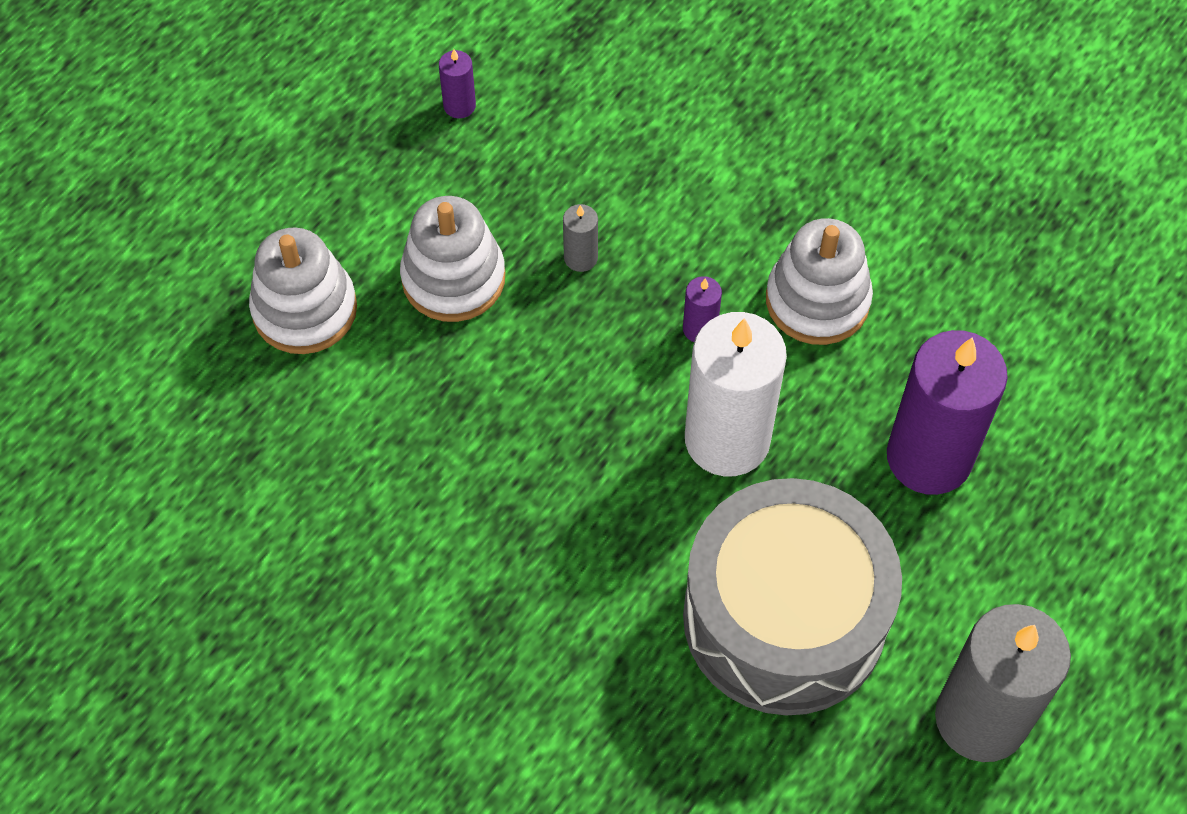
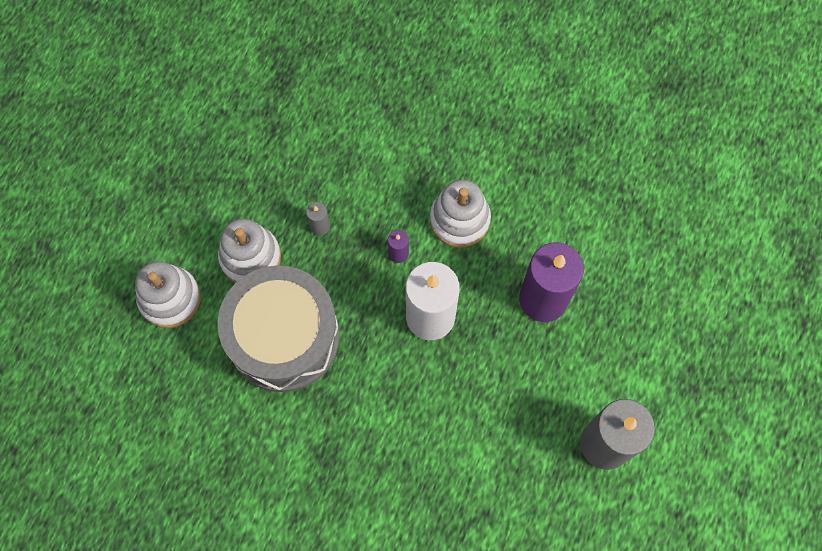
camera: 15 degrees left, 10 degrees up
purple candle [439,49,476,118] -> none
grey drum [683,478,902,715] -> grey drum moved to [217,265,340,392]

